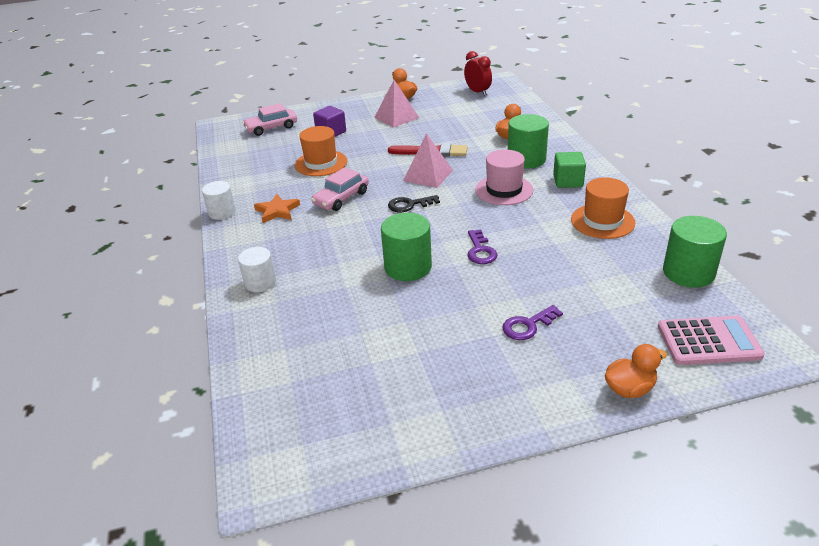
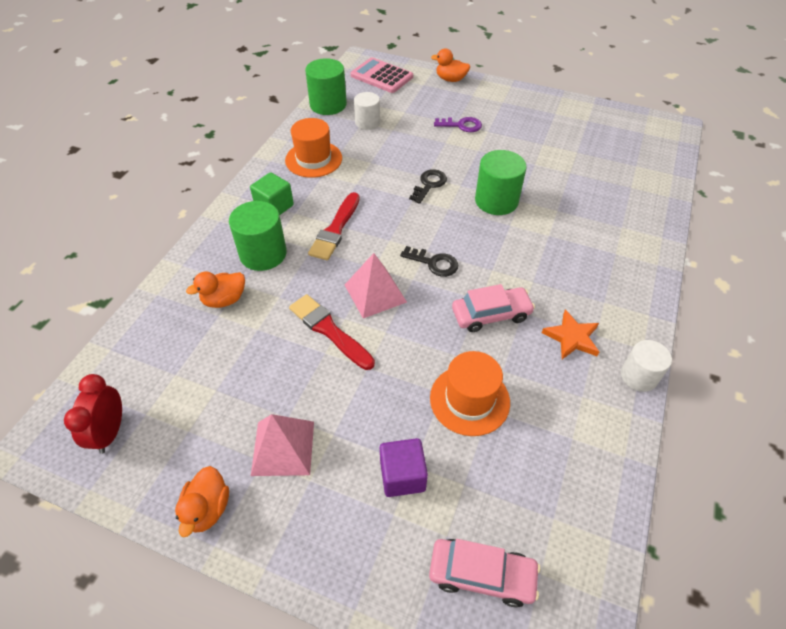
camera: 145 degrees left, 15 degrees up
white cylinder [238,247,276,292] -> white cylinder moved to [354,92,380,130]
purple key [468,230,497,264] -> black key [409,169,447,204]
pink hat [475,149,533,205] -> red brush [308,192,360,260]

